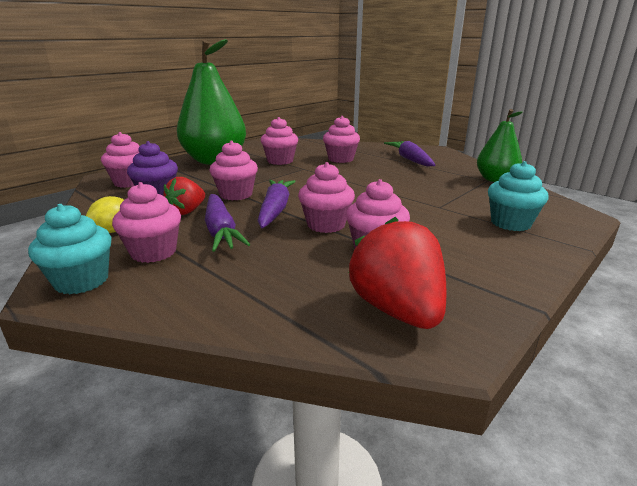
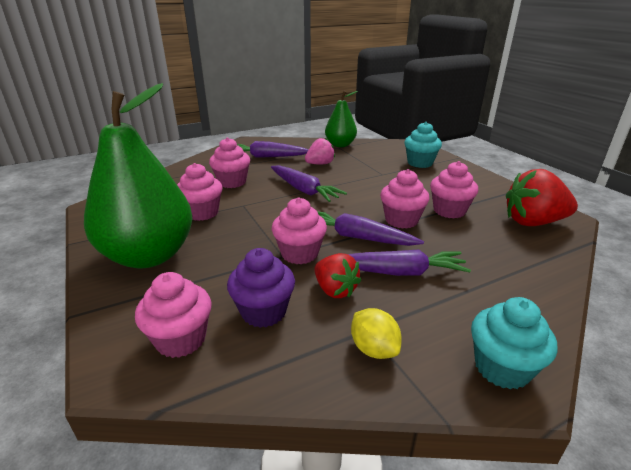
camera: 70 degrees left, 5 degrees up
pink cupcake [112,182,181,263] -> none
none -> purple carrot [271,165,347,202]
none -> pink strawberry [305,138,335,164]

